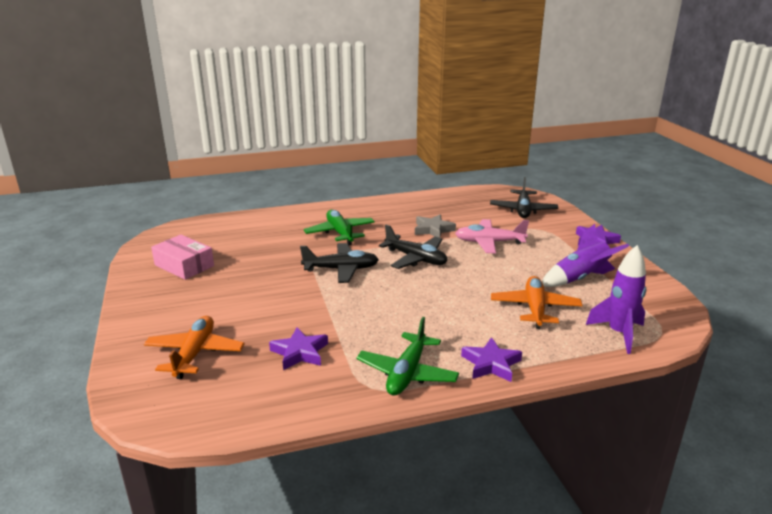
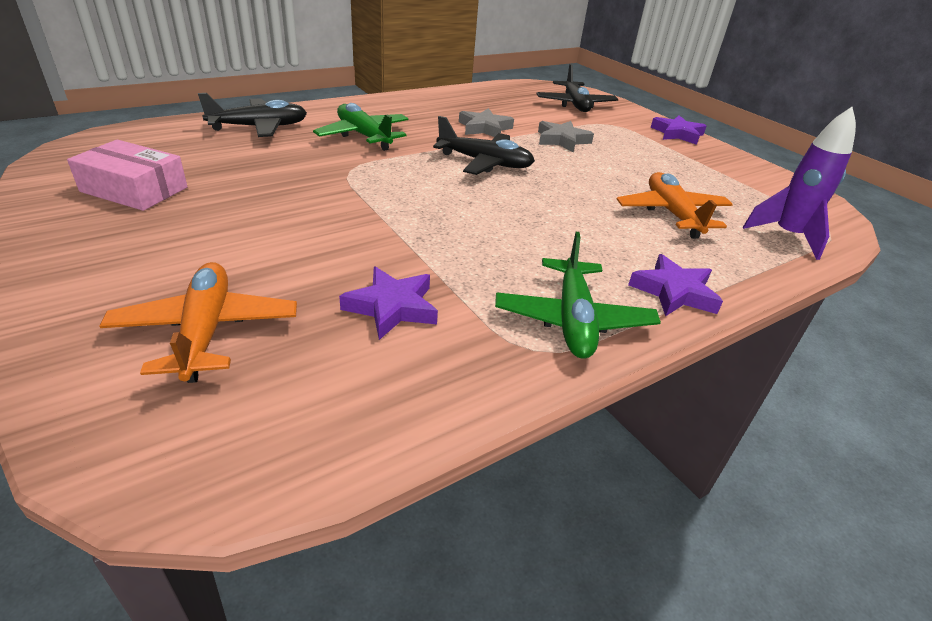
camera: 20 degrees left, 10 degrees up
black plane [300,243,379,283] -> black plane moved to [198,93,307,137]
pink plane [455,219,529,253] -> grey star [538,121,594,152]
purple rocket [542,224,629,287] -> none

